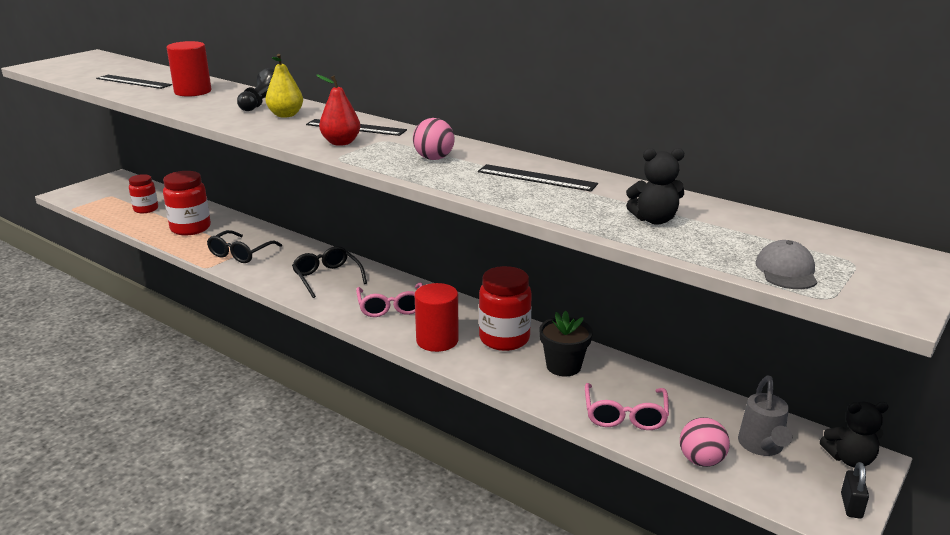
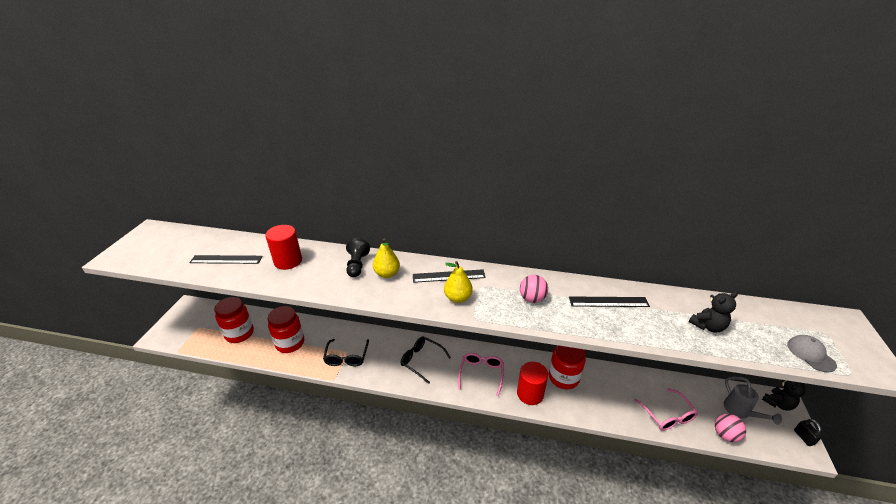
camera: 25 degrees left, 10 degrees up
red jar [129,174,158,213] -> red jar [214,297,254,343], size x1.57
red pear [316,74,360,146] -> yellow pear [444,261,473,303]
pink glasses [356,282,423,317] -> pink glasses turned 135 degrees counterclockwise [458,353,504,396]
black flower pot [539,310,593,376] -> none

